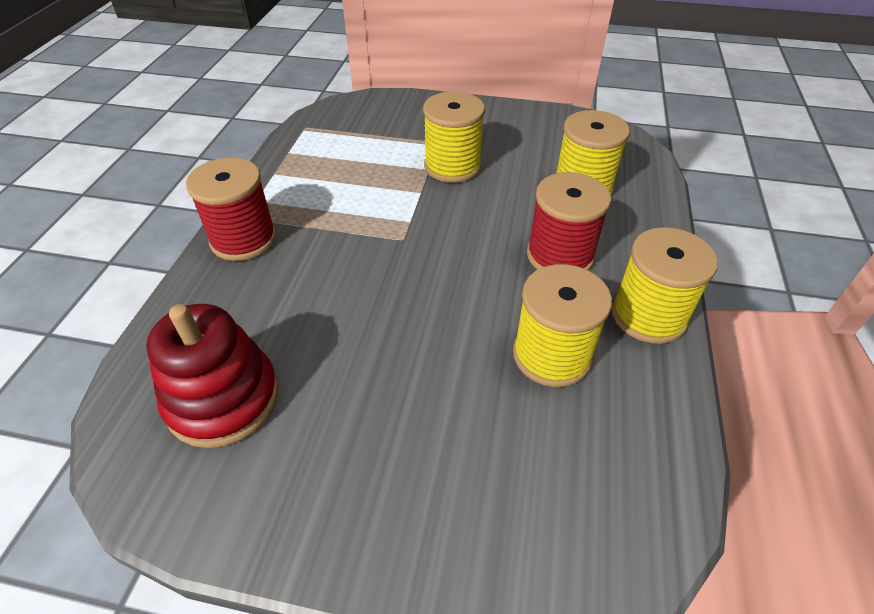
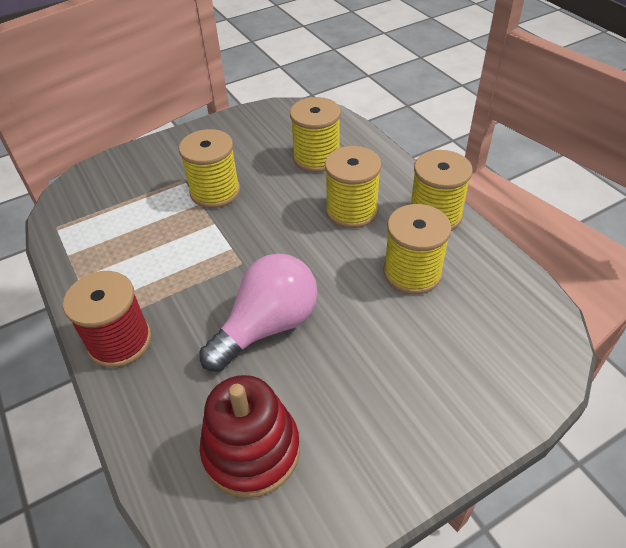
camera: 40 degrees left, 0 degrees up
red spool [527,172,611,271] -> yellow spool [325,146,382,228]
none -> pink light bulb [199,254,317,372]

